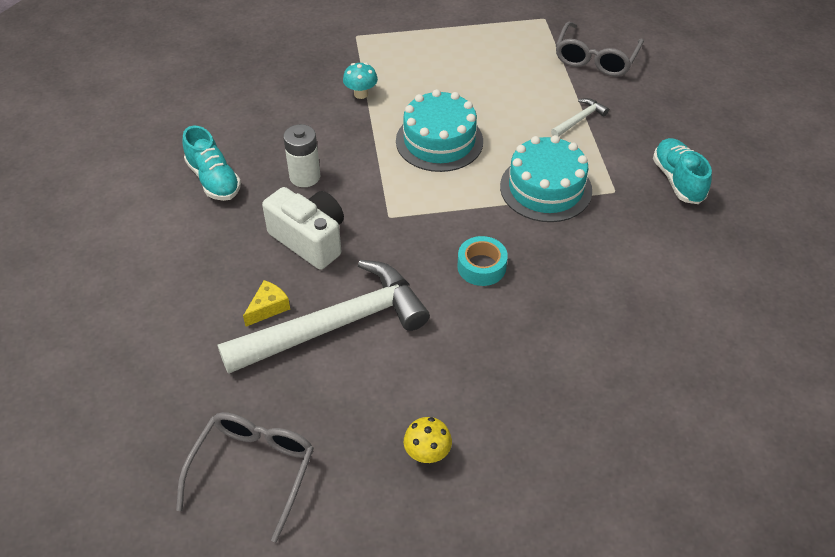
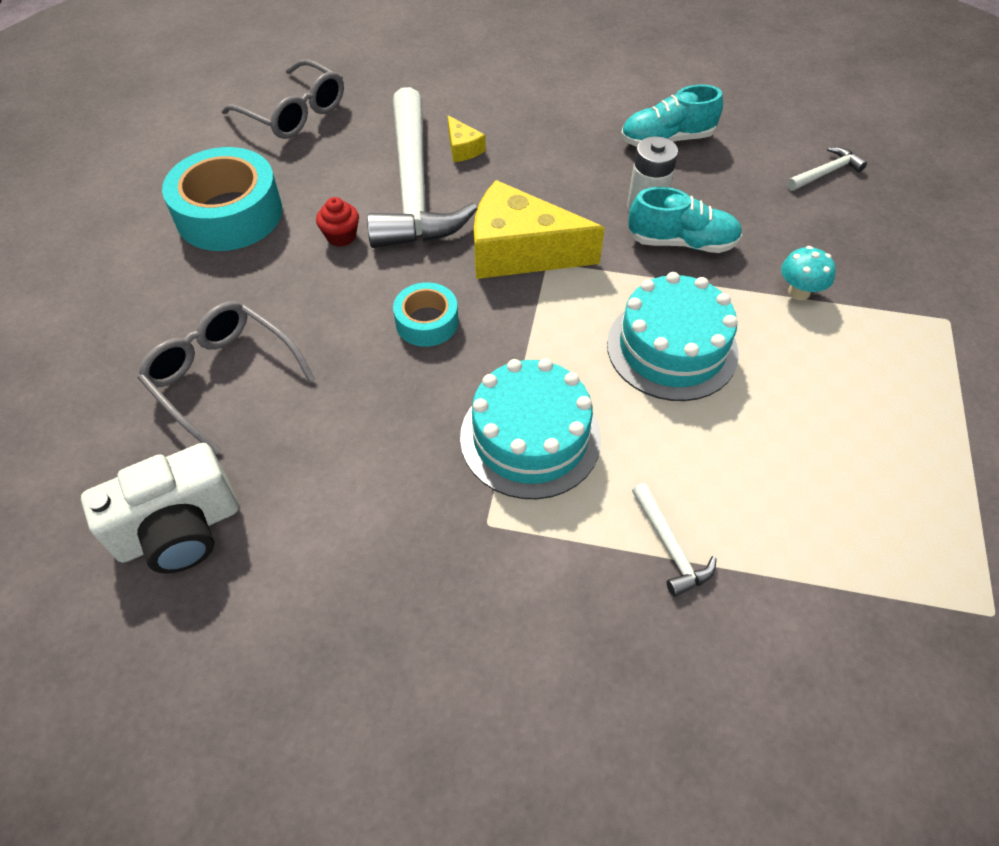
camera: 110 degrees right, 5 degrees up
white camera [262,187,344,270] -> white camera moved to [81,443,239,574]
yellow mushroom [404,417,452,463] -> turquoise tape [162,147,282,251]
grey glasses [556,22,644,77] -> grey glasses moved to [138,301,315,455]
turquoise shoe [653,138,712,204] -> turquoise shoe moved to [628,187,742,253]
none -> red cupcake [316,197,359,247]
none -> yellow cheese [474,180,605,279]
none -> white hammer [787,147,867,191]

